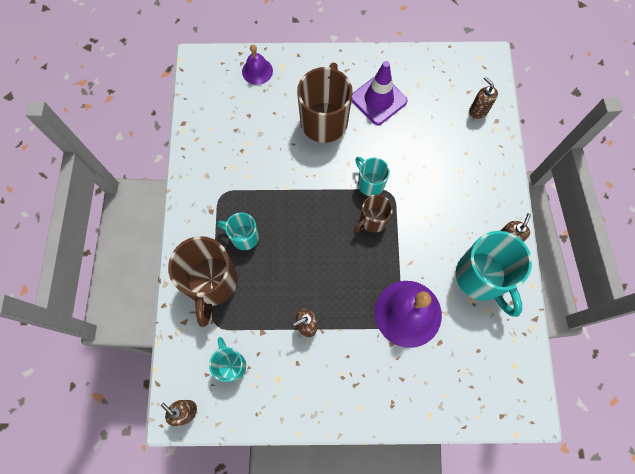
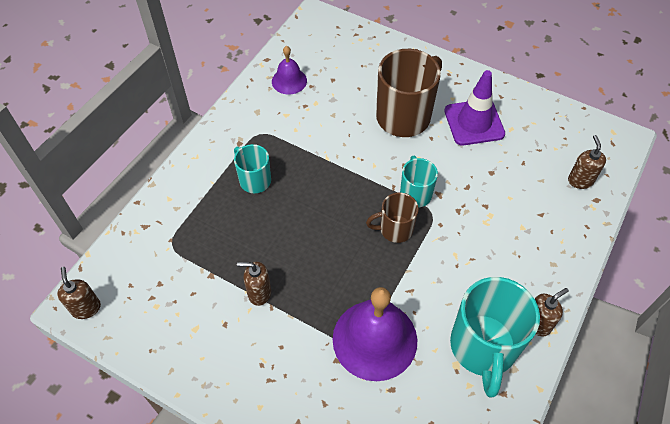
camera: 30 degrees right, 15 degrees down
brown mug [168,236,238,327] -> none
turquoise mug [209,337,246,382] -> none
purple bell [242,45,273,85] -> purple bell moved to [272,46,307,95]

